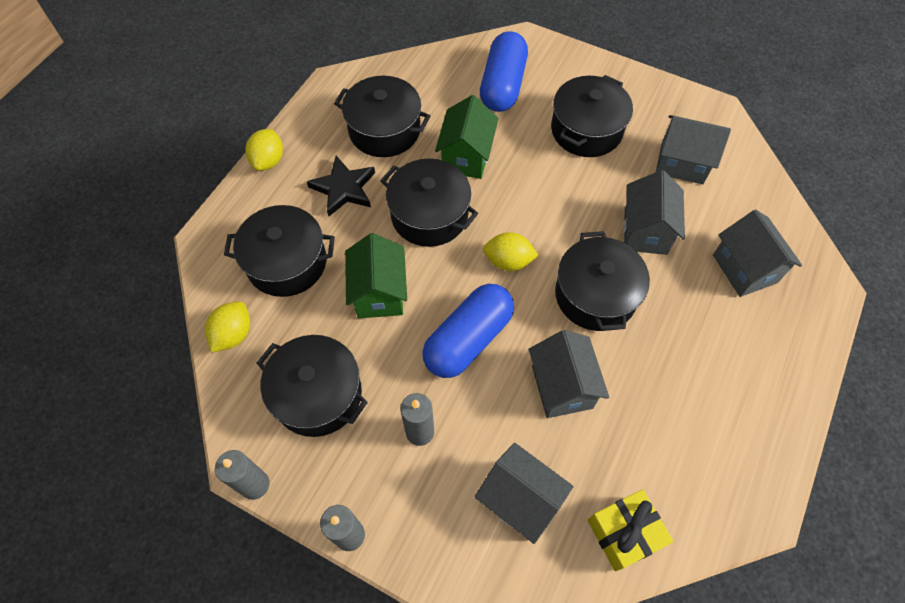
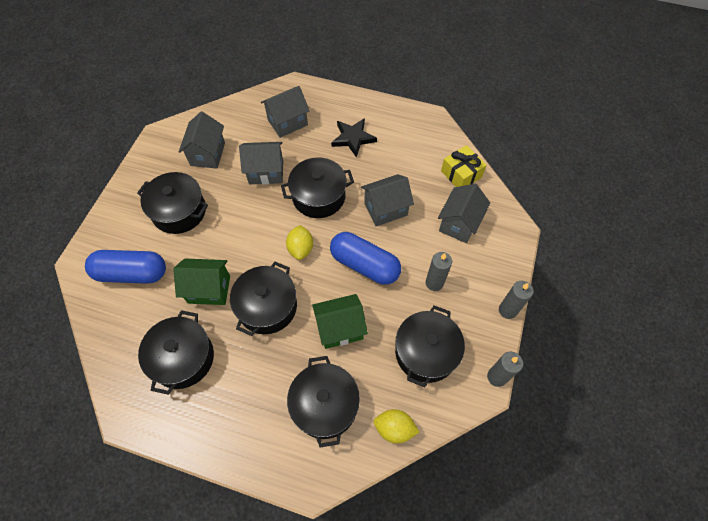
camera: 100 degrees left, 0 degrees up
yellow lemon [246,129,283,171] -> none
black star [307,156,375,216] -> black star moved to [331,118,377,157]

